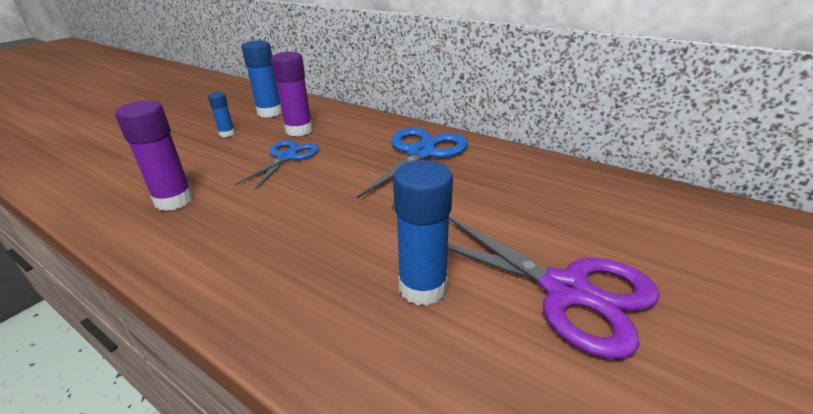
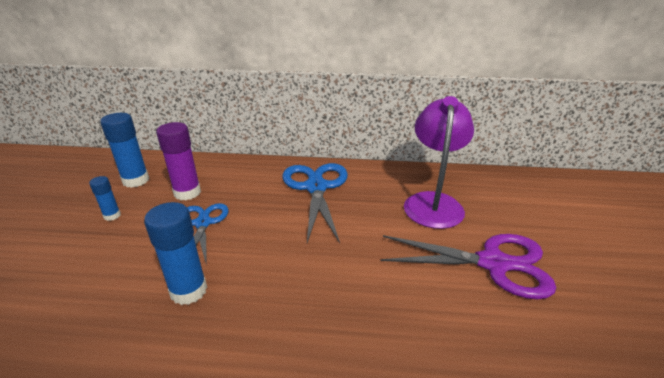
camera: 30 degrees left, 0 degrees up
purple glue stick [115,101,194,211] -> none
blue glue stick [393,160,453,306] -> blue glue stick moved to [144,202,207,305]
none -> purple lamp [404,96,474,229]

